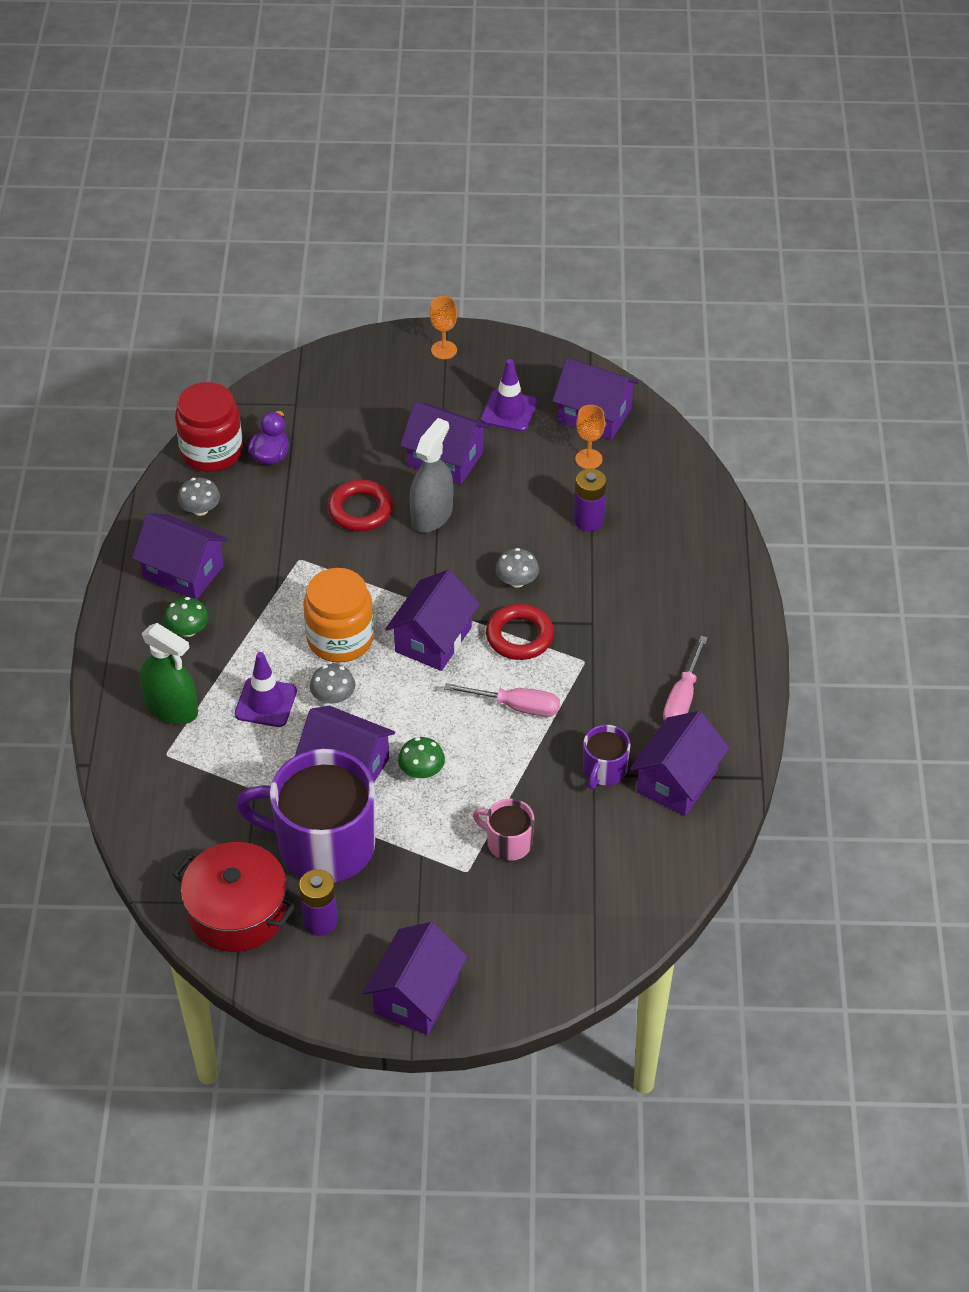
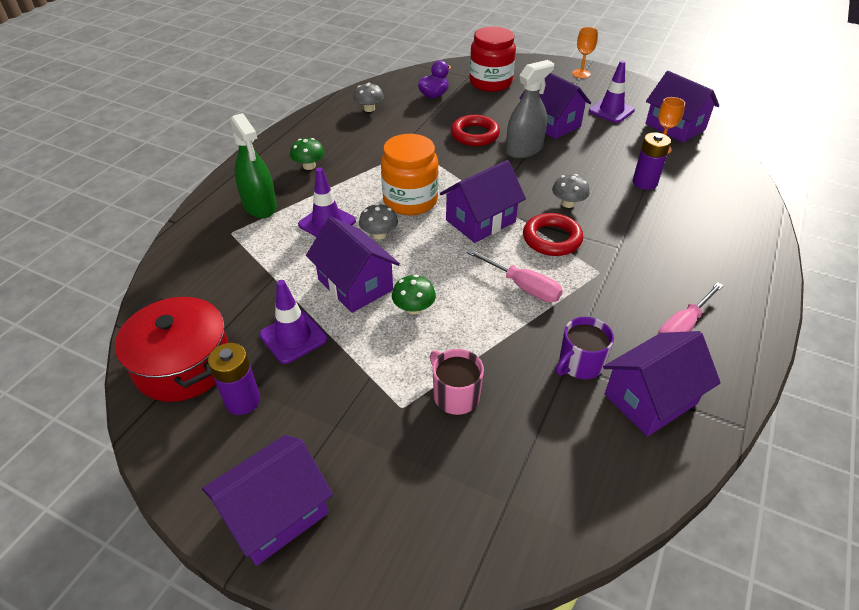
camera: 25 degrees right, 5 degrees down
purple house [132,513,228,599] -> none
red jar [175,382,243,472] -> red jar moved to [469,26,516,92]
purple mug [236,749,375,882] -> purple traffic cone [259,280,327,364]

